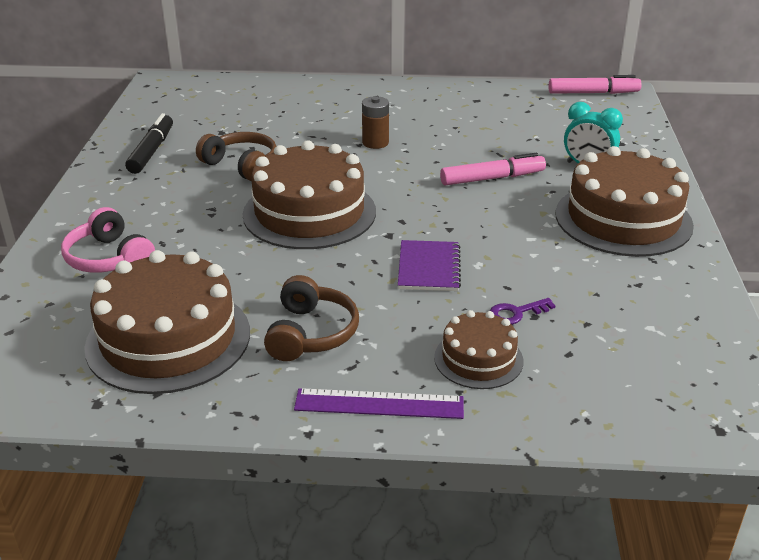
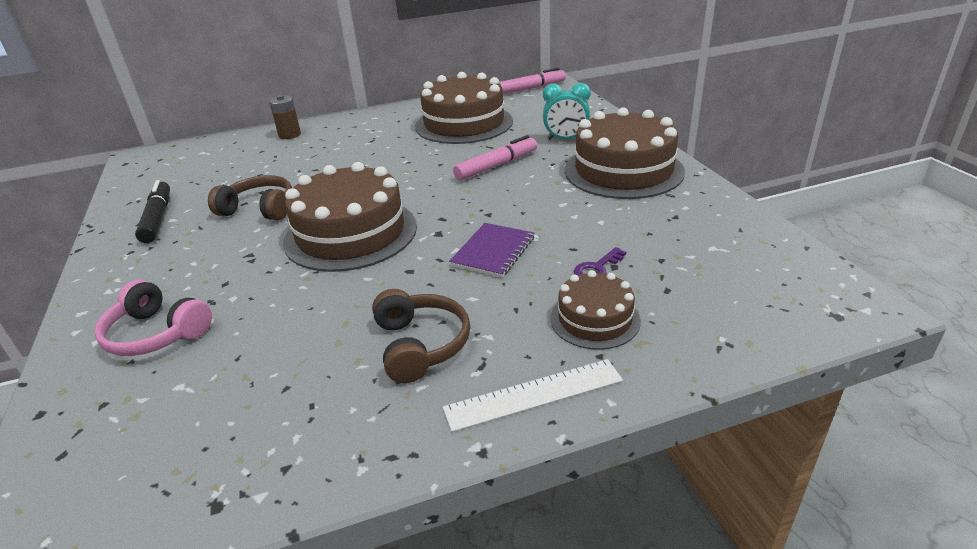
camera: 20 degrees left, 0 degrees up
brown cake [84,250,250,394] -> brown cake moved to [415,72,513,144]
purple ruler [294,388,464,419] -> white ruler [443,359,623,432]
brown battery [362,96,389,149] -> brown battery moved to [269,95,301,139]
purple notebook [398,240,461,291] -> purple notebook turned 45 degrees clockwise [449,223,535,278]

